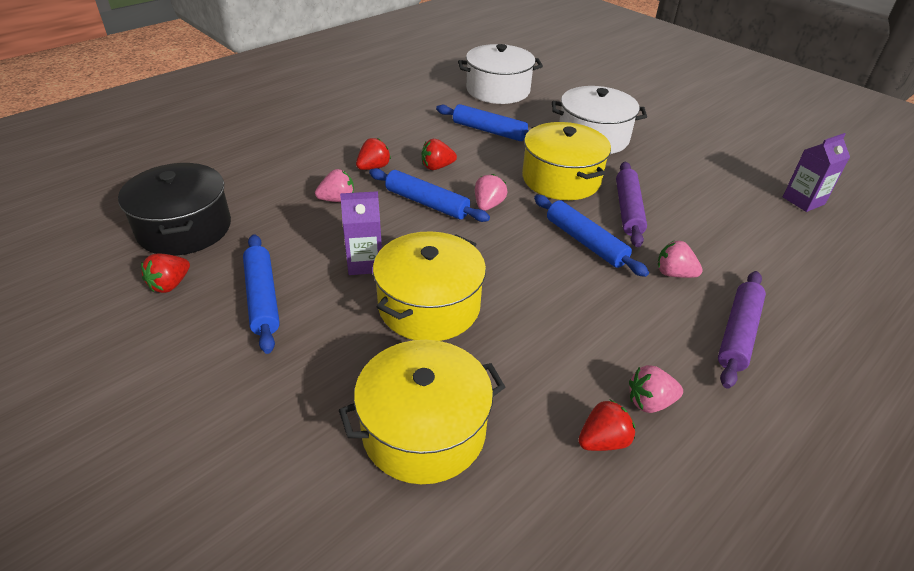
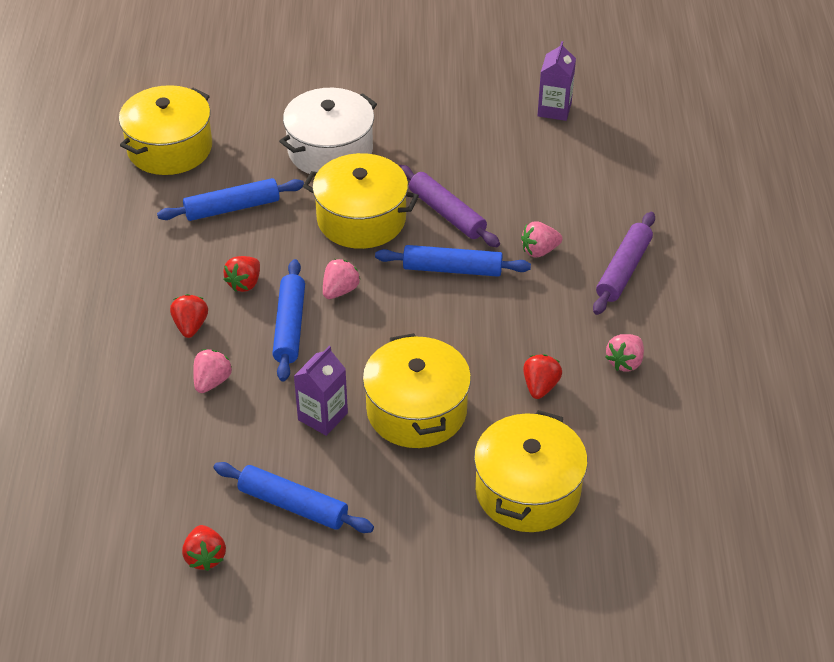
camera: 45 degrees left, 5 degrees up
black pot [118,163,231,256] -> none
blue rolling pin [369,168,490,222] -> blue rolling pin turned 75 degrees counterclockwise [272,259,305,381]
white pot [458,44,543,104] -> yellow pot [119,85,212,175]
pink strawberry [475,174,507,211] -> pink strawberry turned 60 degrees clockwise [323,259,361,299]
red strawberry [578,400,635,451] -> red strawberry moved to [523,354,562,399]
purple rolling pin [718,271,766,389] -> purple rolling pin turned 45 degrees clockwise [593,212,655,315]

